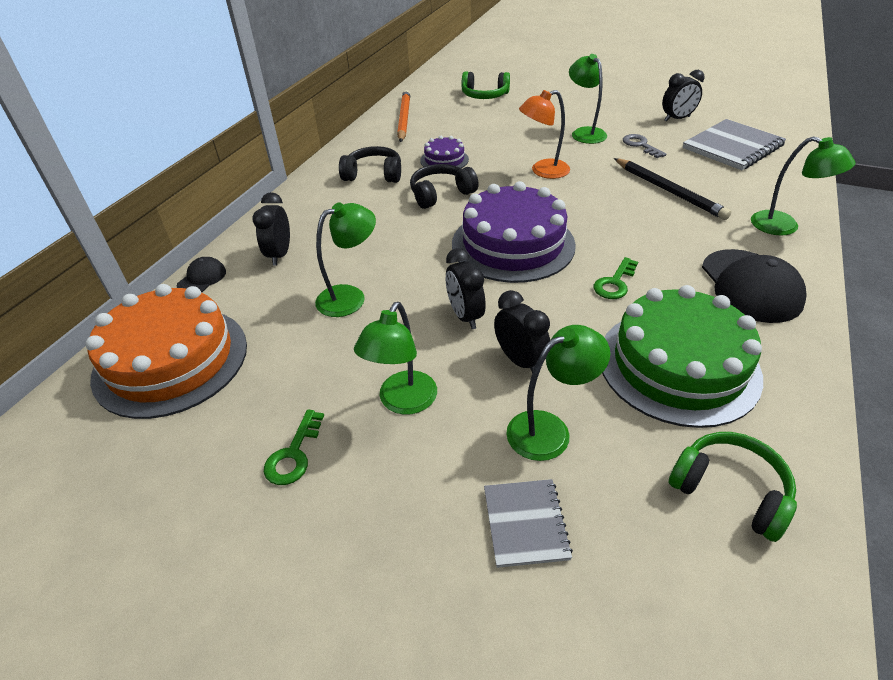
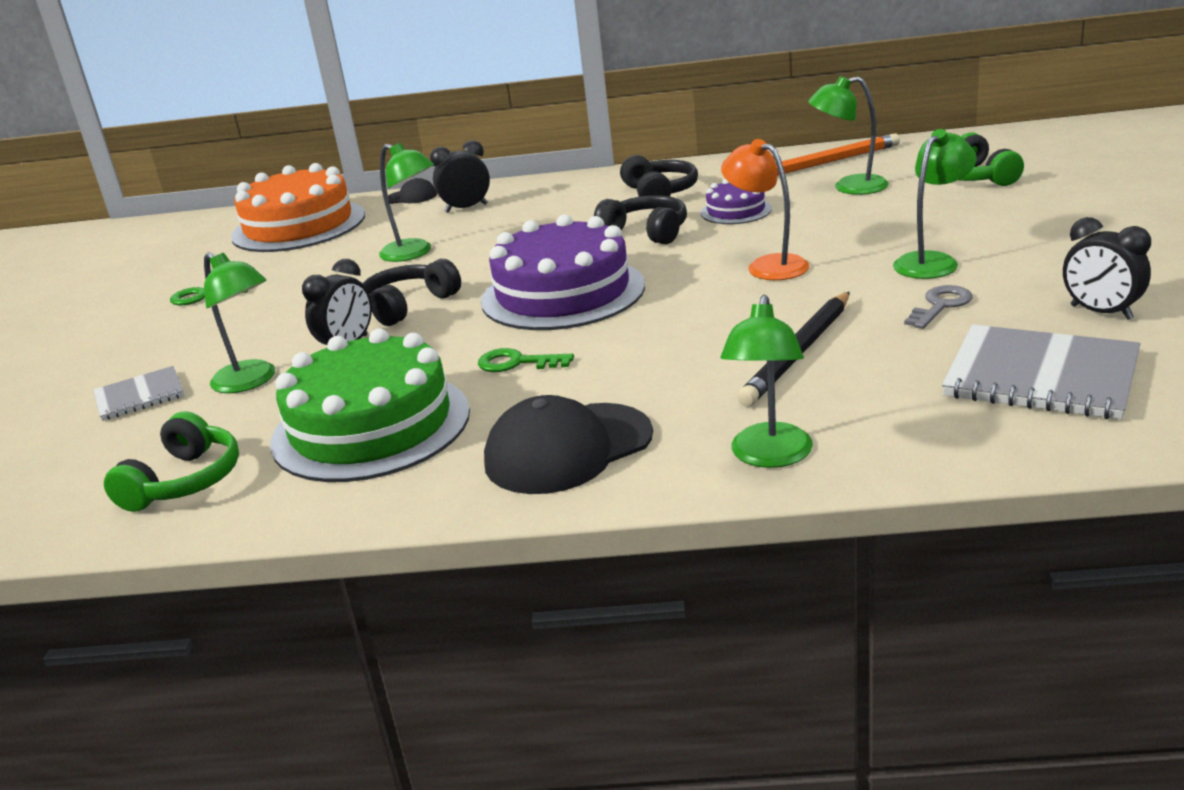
camera: 70 degrees right, 15 degrees down
green lamp [354,302,437,415] -> green lamp moved to [808,76,889,195]
black clock [446,248,486,329] -> black headphones [363,259,461,326]

